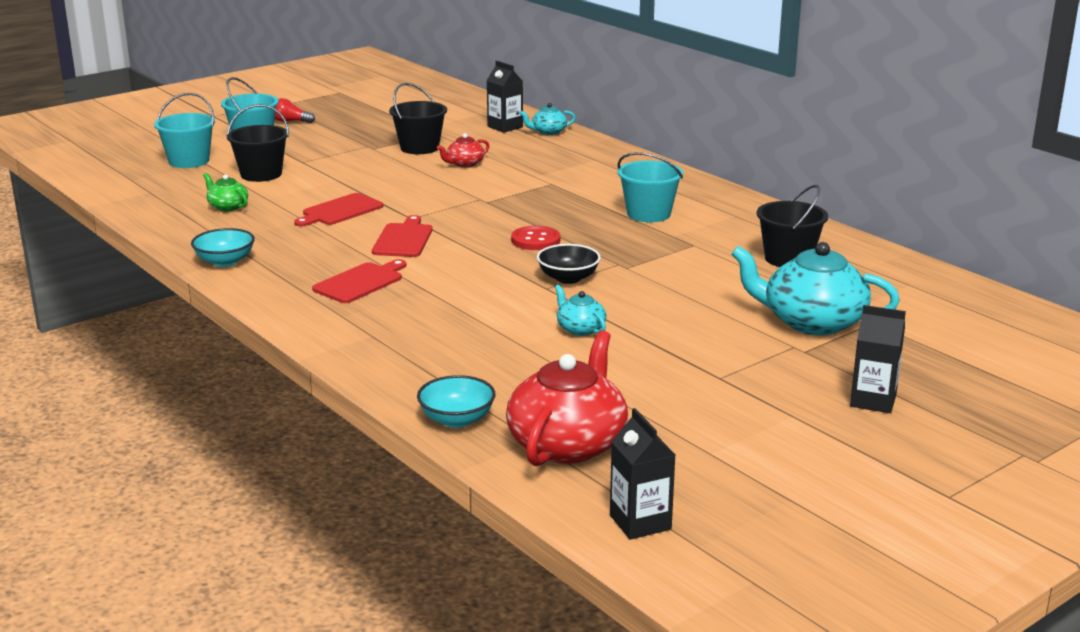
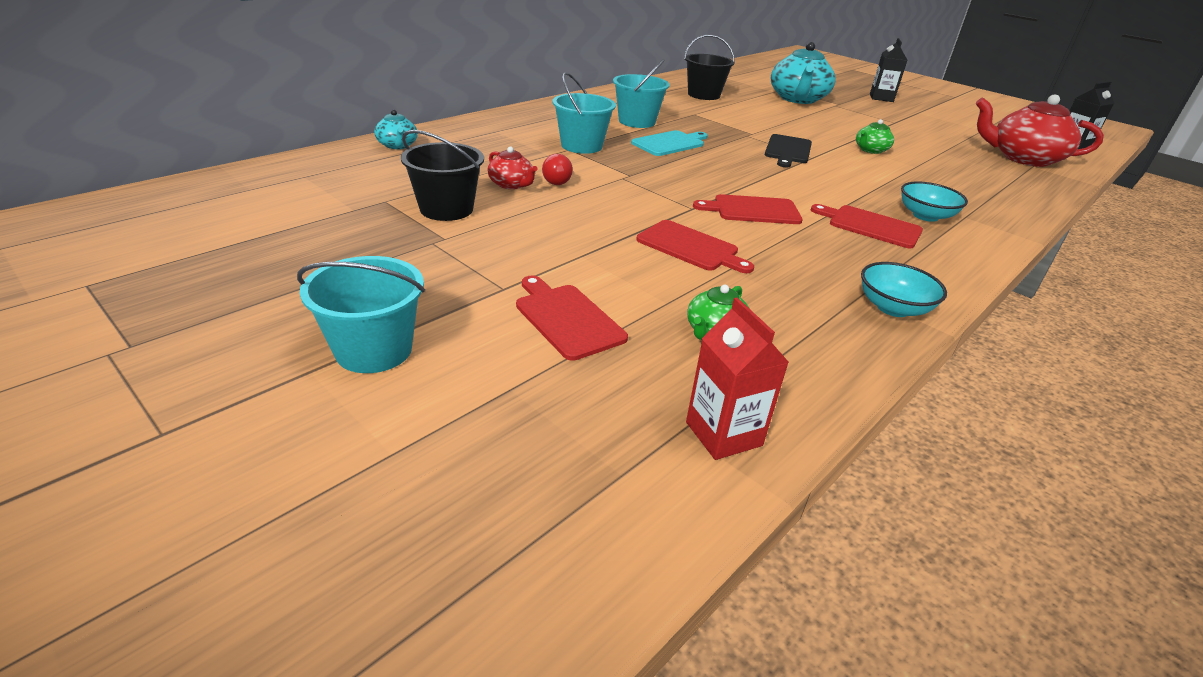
camera: 100 degrees left, 10 degrees up
turquoise bucket [154,93,215,168] -> turquoise bucket moved to [552,72,616,154]
black bucket [227,104,289,182] -> red cutting board [516,275,628,361]
red light bulb [275,98,315,123] -> red light bulb moved to [542,154,573,185]
turquoise bowl [417,375,496,428] -> turquoise bowl moved to [901,181,968,222]
black carton [486,61,523,133] -> none
red button [511,226,560,250] -> none
black bowl [537,244,601,284] -> black cutting board [765,134,812,168]
turquoise teapot [555,285,607,336] -> green teapot [856,119,894,154]
none -> turquoise cutting board [631,130,707,156]
none -> red carton [686,298,789,460]

